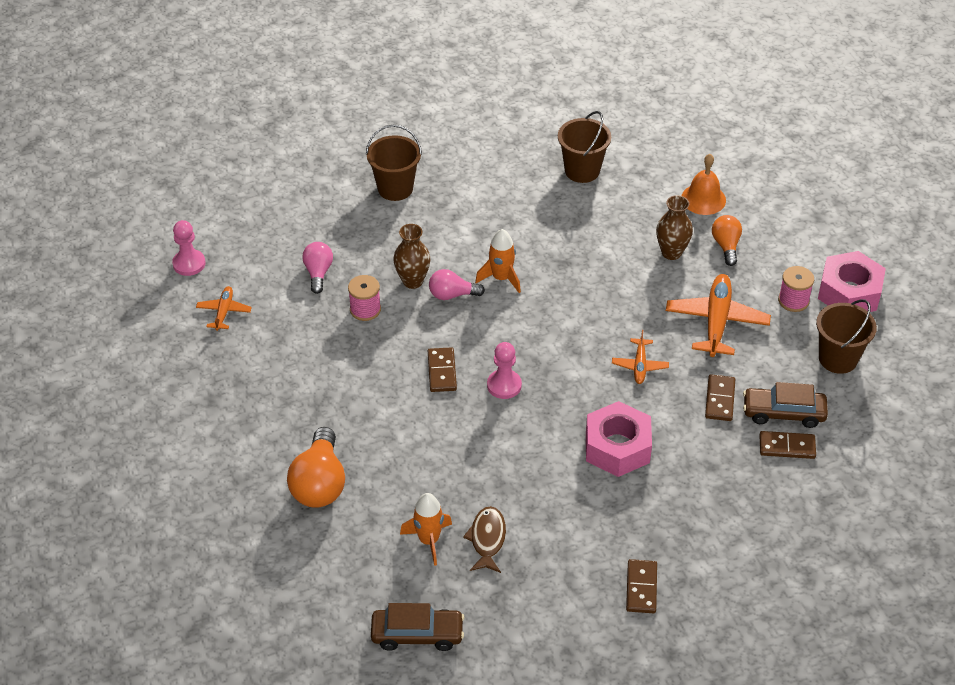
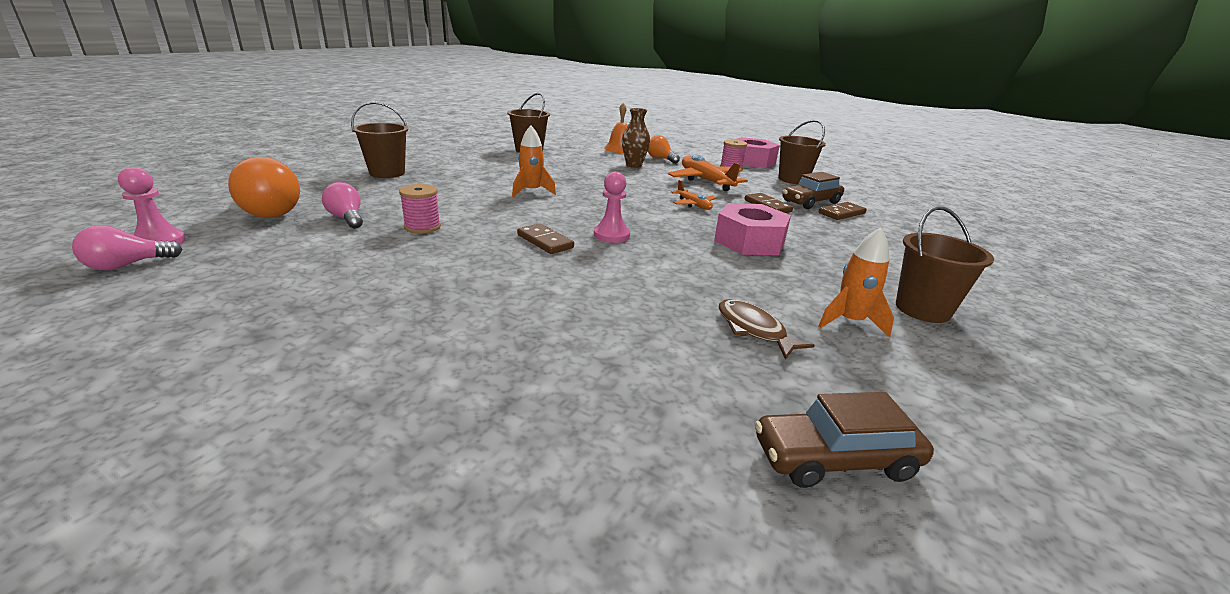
camera: 40 degrees left, 20 degrees down
orange plane [196,286,252,331] -> none
orange light bulb [287,427,345,508] -> orange light bulb moved to [228,157,300,218]
brown car [371,603,464,651] -> brown car turned 150 degrees counterclockwise [755,392,934,488]
brown vase [393,224,430,289] -> none
orange rocket [400,493,452,566] -> orange rocket moved to [818,228,894,337]
pink light bulb [429,269,485,300] -> pink light bulb moved to [72,225,183,270]
brown domino [626,559,657,613] -> brown bucket [896,206,994,323]

